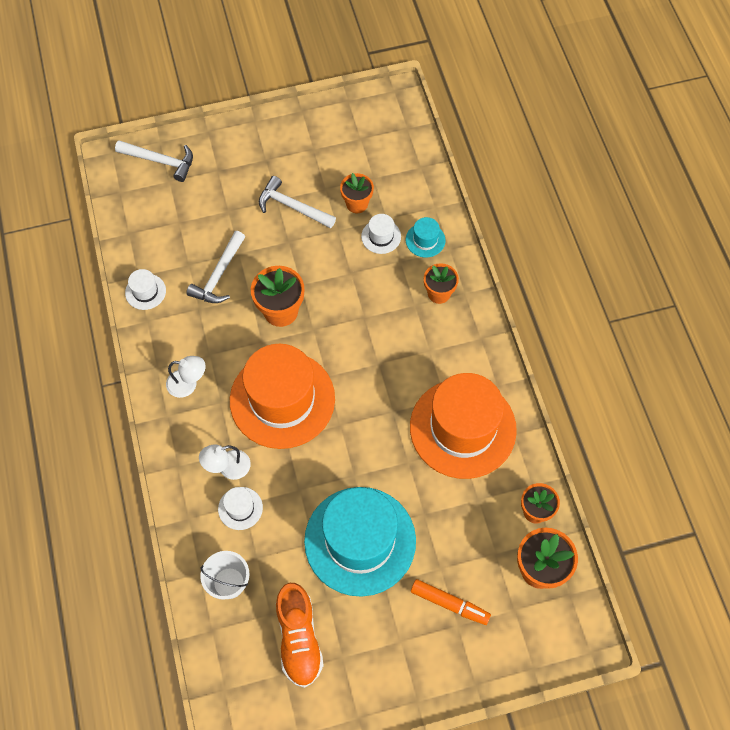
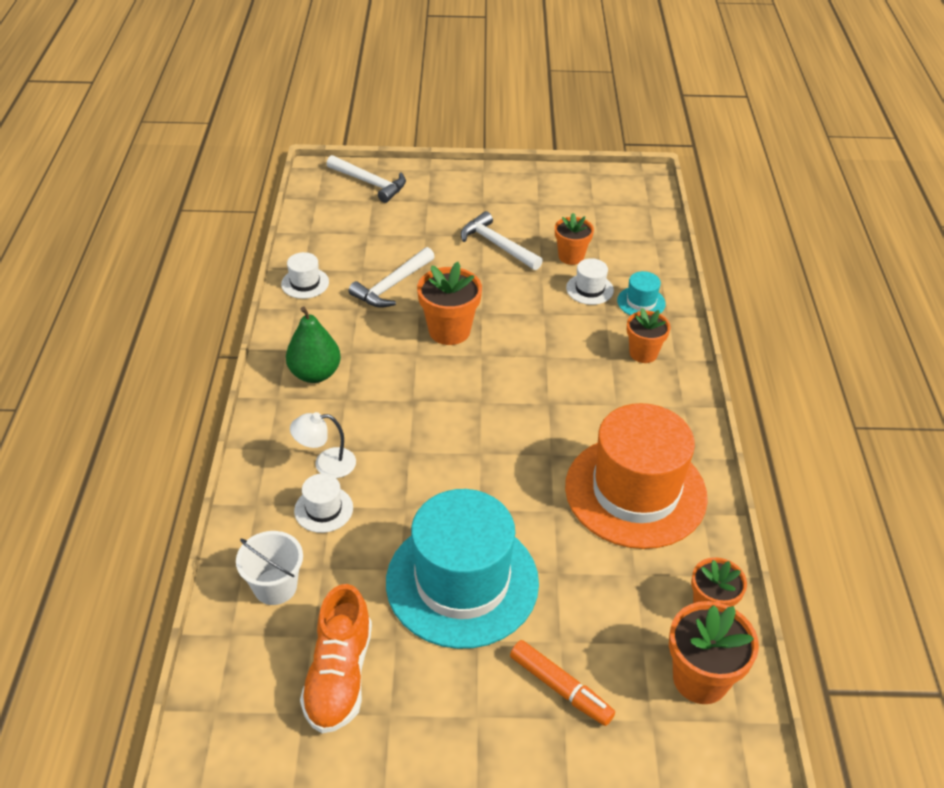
camera: 15 degrees right, 20 degrees down
white lamp [166,356,206,398] -> green pear [286,306,341,383]
orange hat [230,344,335,449] -> none

